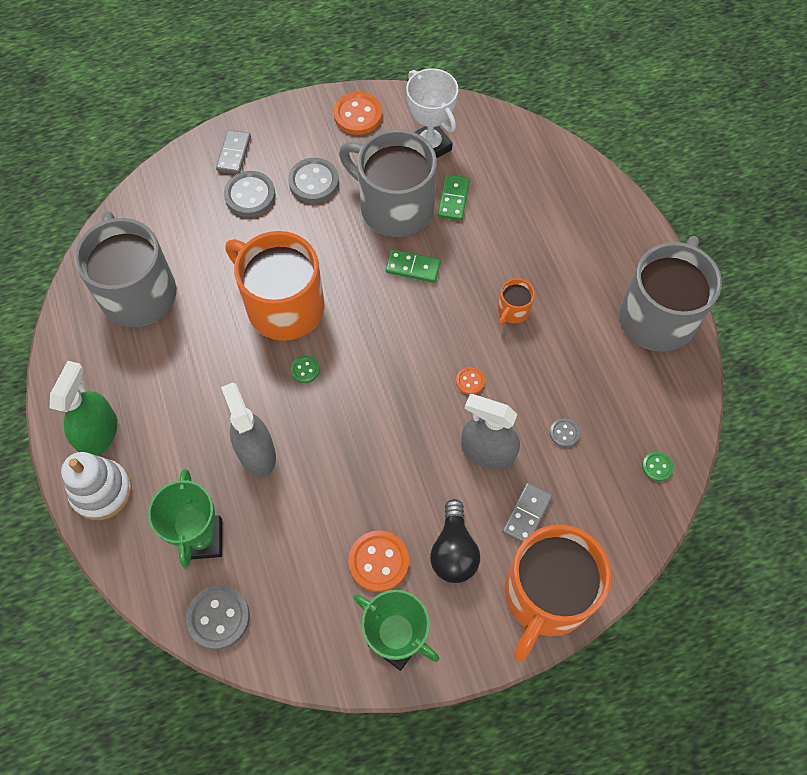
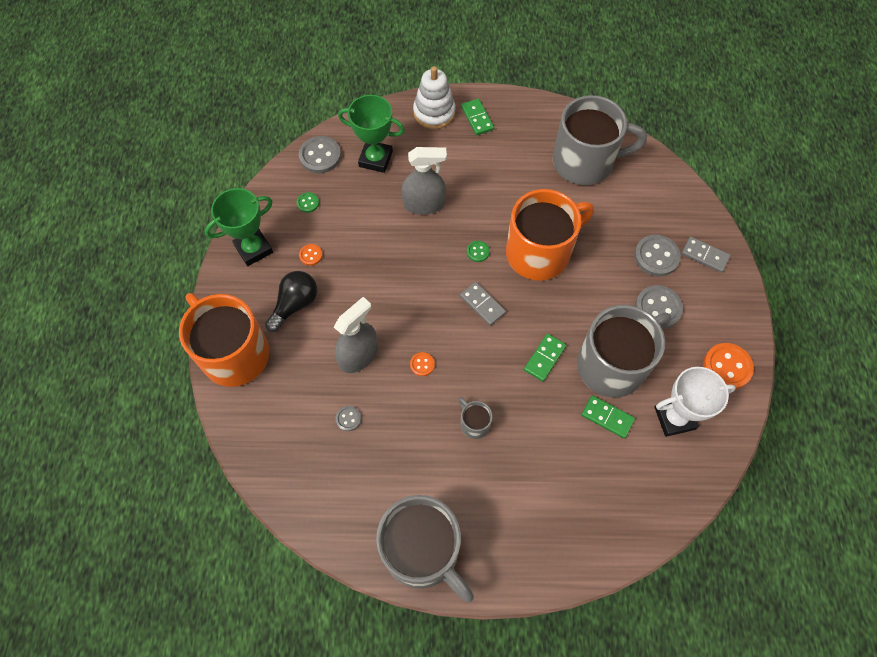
camera: 110 degrees right, 0 degrees up
green spray bottle [50,361,117,456] -> green domino [461,99,494,135]
orange button [348,531,409,592] -> orange button [299,244,323,266], size x0.52
black light bulb [430,499,480,583] -> black light bulb turned 105 degrees clockwise [265,271,317,332]
orange mug [498,278,535,326] -> grey mug [458,397,493,439]
grey domino [502,483,552,543] -> grey domino moved to [460,282,506,326]
green button [642,452,673,481] -> green button moved to [297,192,319,213]

